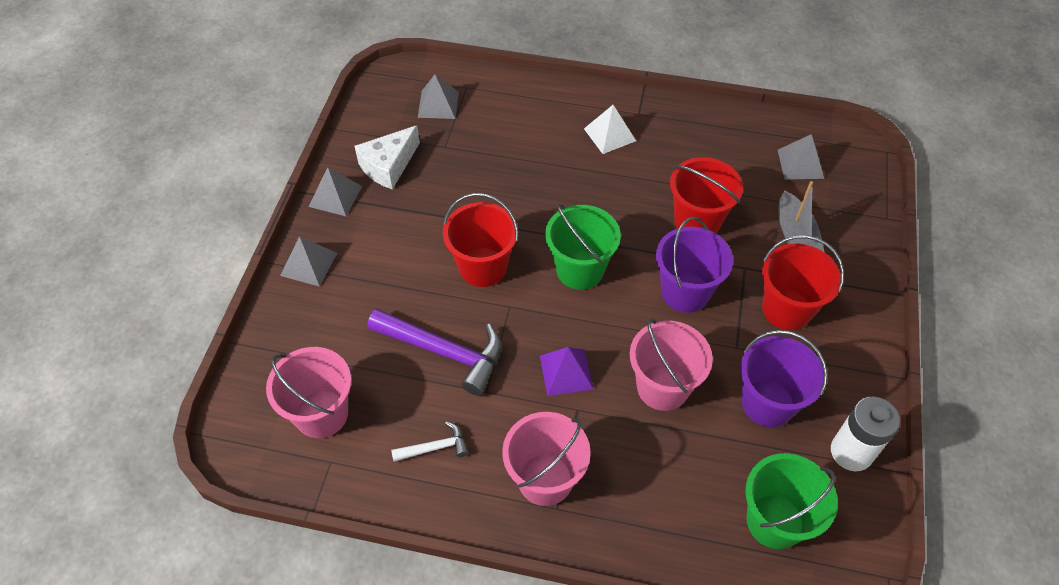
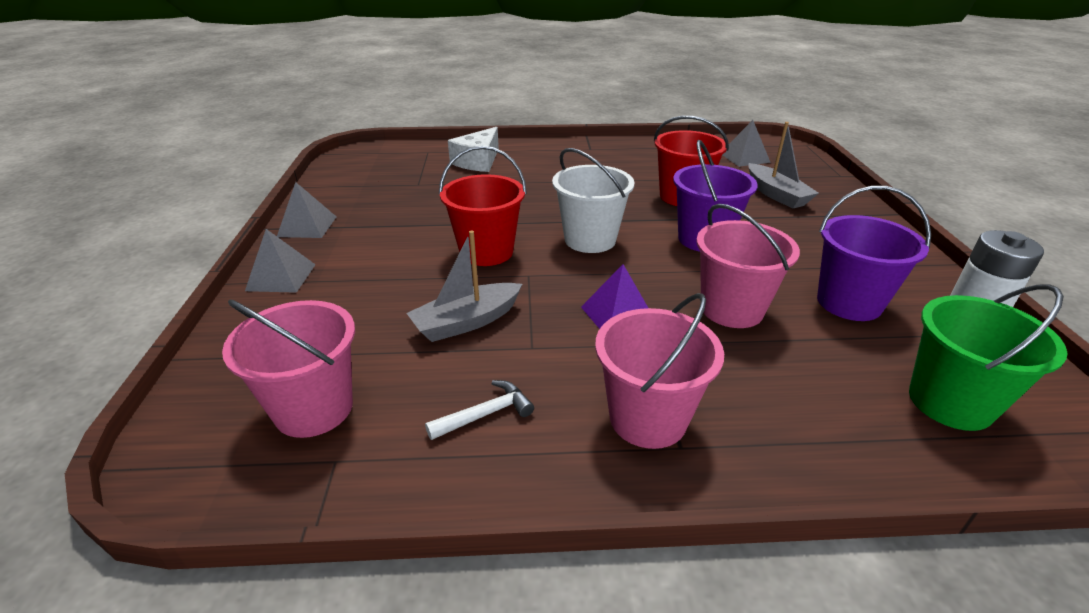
camera: 15 degrees left, 20 degrees down
white cheese [354,125,420,190] -> white cheese moved to [448,127,499,172]
purple hammer [367,309,502,396] -> grey boat [407,230,522,342]
grey pyramid [418,74,459,119] -> none
green bucket [545,204,621,290] -> white bucket [552,148,634,253]
white pyramid [584,105,636,154] -> none
red bucket [762,235,844,330] -> none

